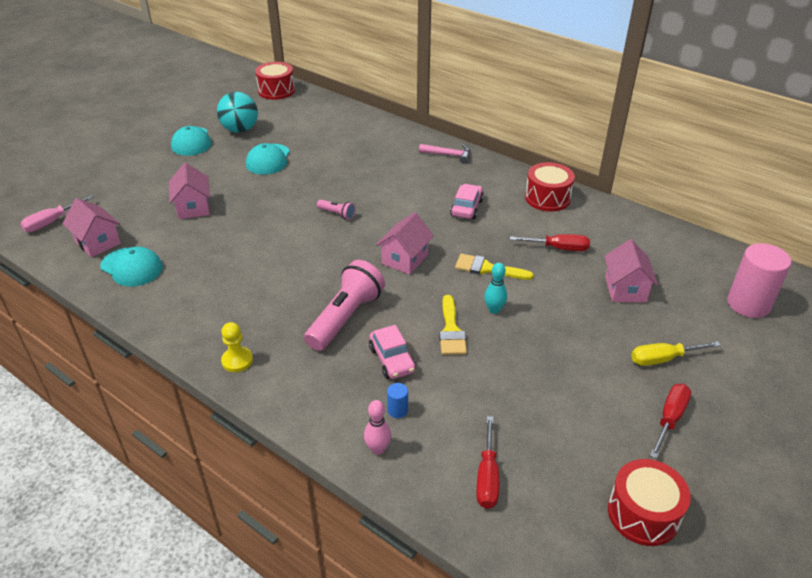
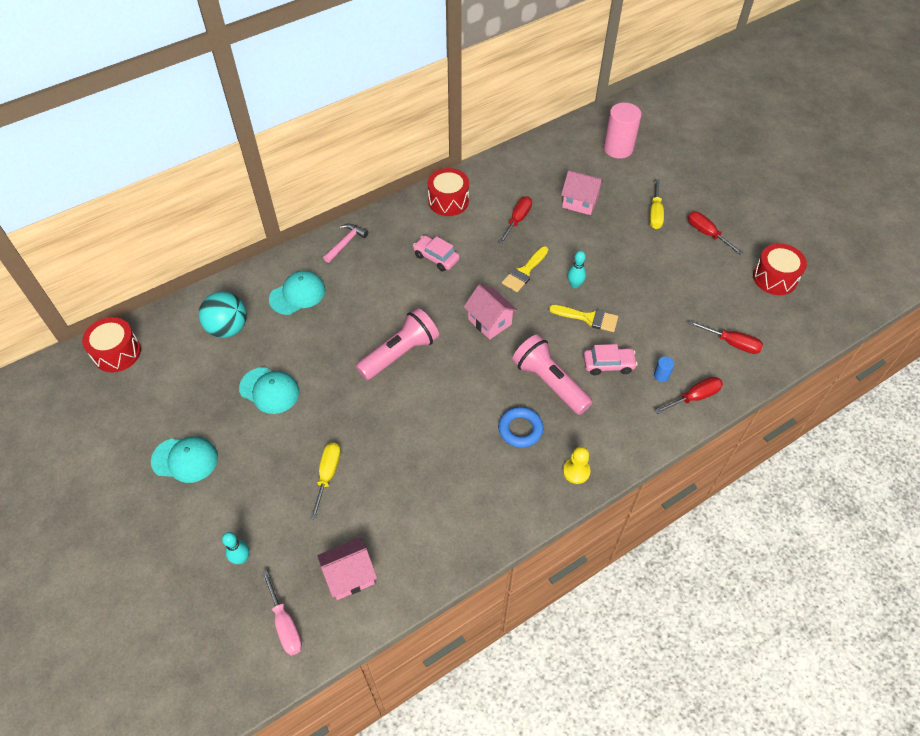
camera: 70 degrees left, 15 degrees up
turquoise cap [100,247,163,287] -> turquoise cap moved to [269,271,325,315]
pink house [169,163,210,219] -> yellow screwdriver [310,443,341,520]
turquoise ball [217,92,258,133] -> turquoise ball moved to [199,291,247,338]
pink flashlight [317,200,355,220] -> pink flashlight [356,308,439,380], size x2.17
pink bowling pin [364,400,391,455] -> red screwdriver [655,377,723,414]
none -> turquoise bowling pin [222,532,249,564]
none -> blue ring [498,407,544,448]

